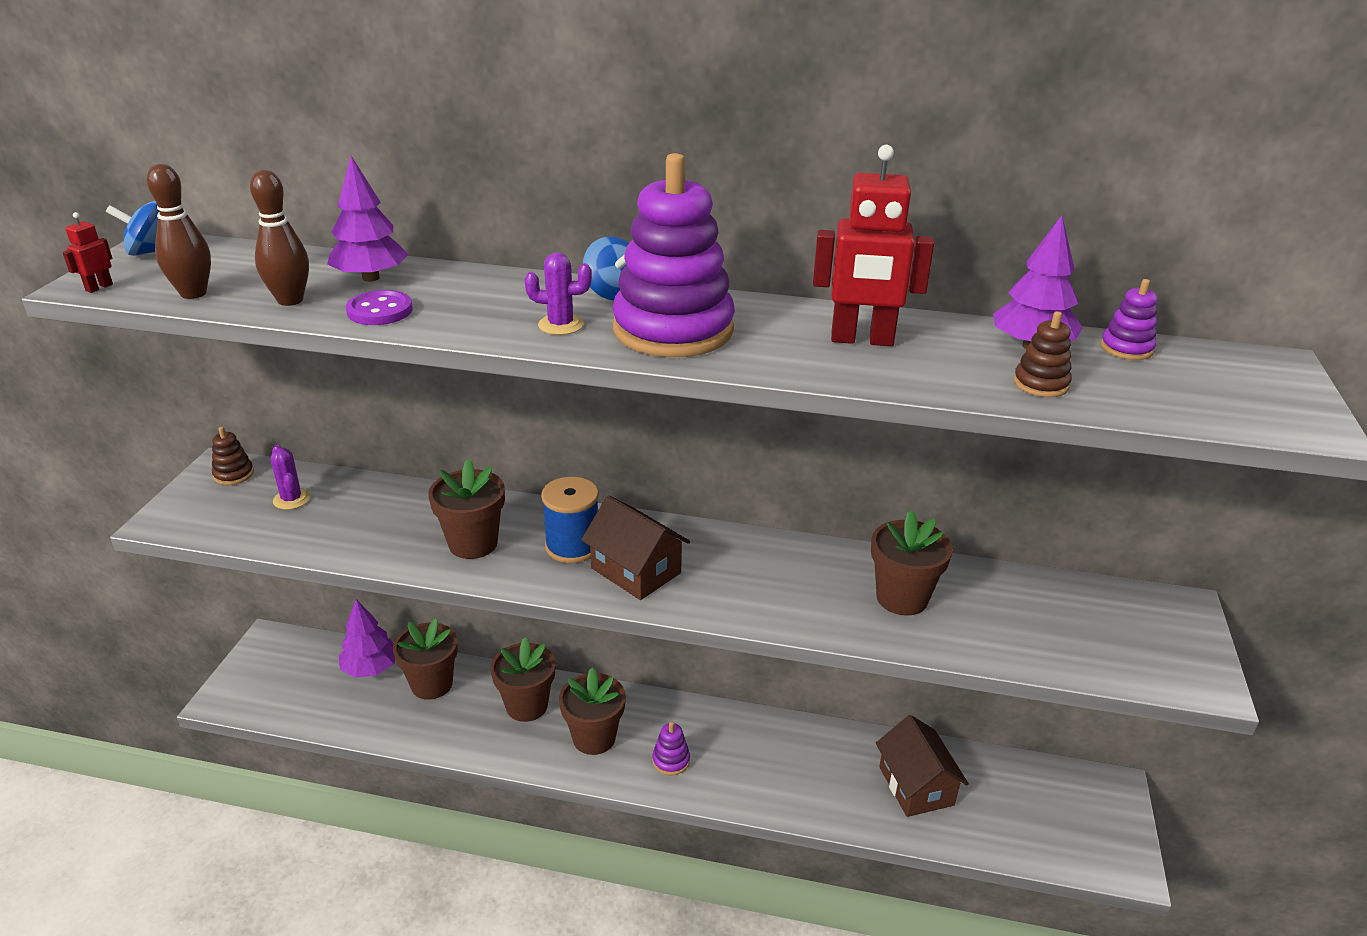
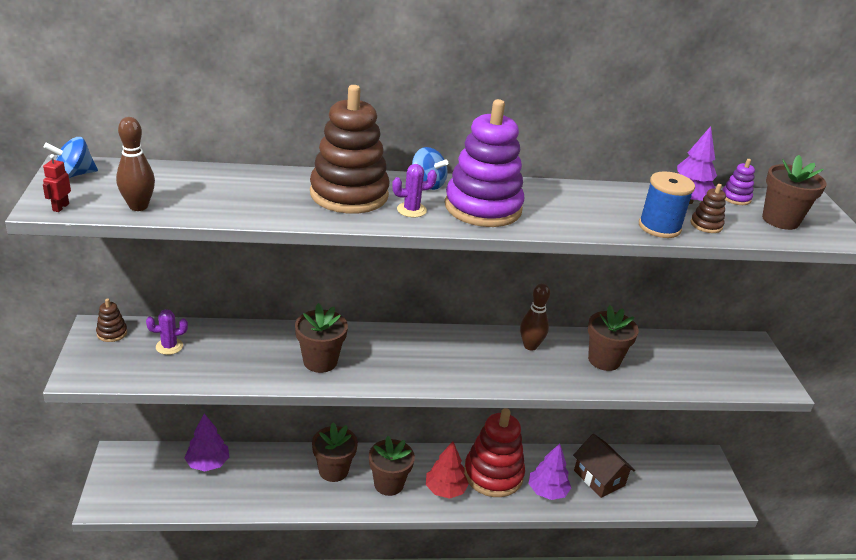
camera: 20 degrees left, 0 degrees up
brown bowling pin [250,170,309,306] -> brown bowling pin moved to [520,283,550,350]
purple cactus [271,445,310,510] -> purple cactus turned 60 degrees counterclockwise [146,309,188,355]
purple tree [327,156,408,282] -> purple tree moved to [529,444,571,500]
purple button [346,290,413,325] -> none
brown flower pot [393,618,458,700] -> brown flower pot moved to [762,155,826,230]
blue spool [541,477,599,563] -> blue spool moved to [639,171,695,238]
brown house [581,496,690,600] -> none
purple stacking toy [652,721,690,775] -> red tree [426,441,469,499]
red robot [813,145,934,346] -> none
none -> brown stacking toy [310,85,389,214]
none -> red stacking toy [464,408,525,497]

